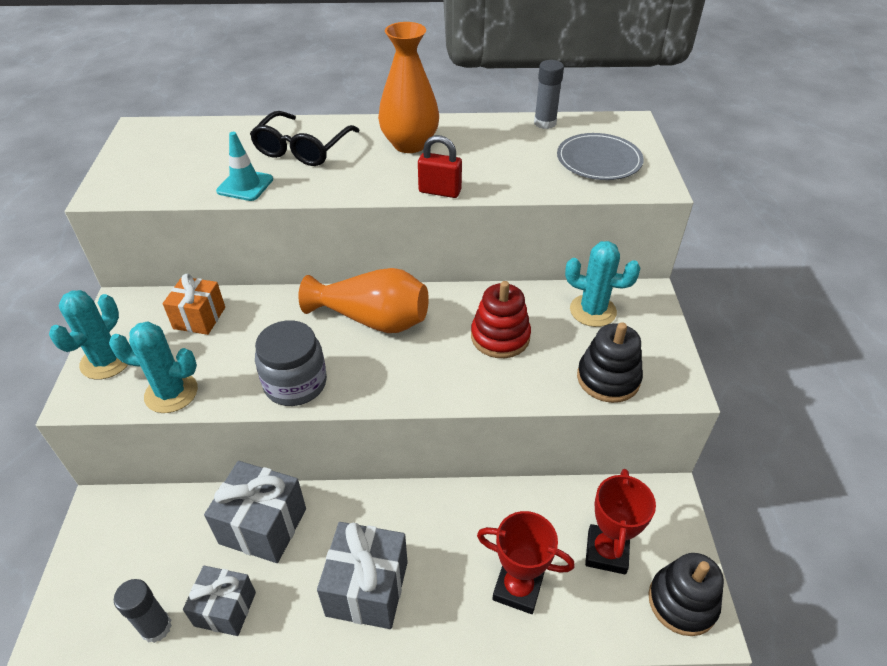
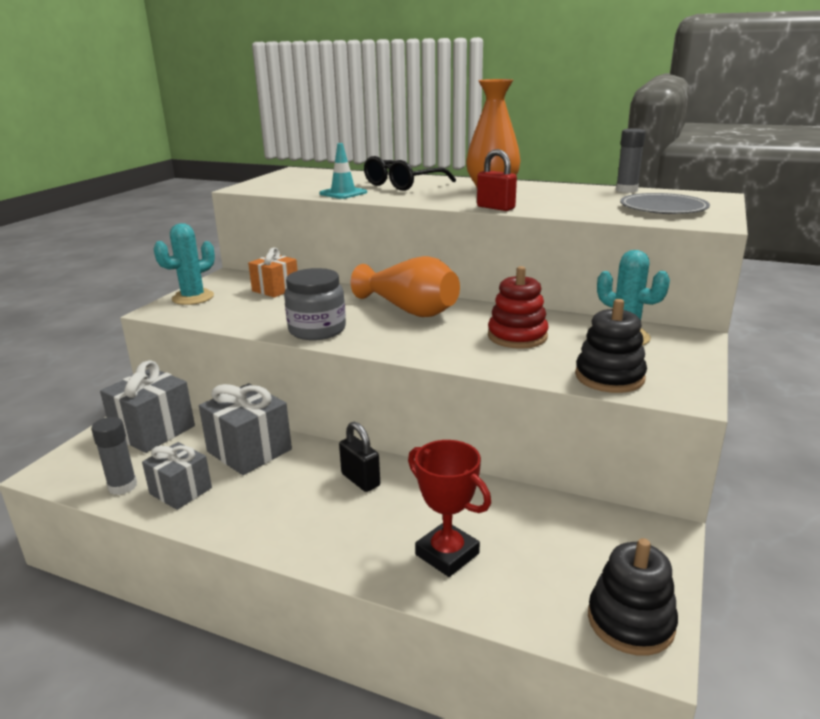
camera: 25 degrees right, 20 degrees down
turquoise cactus [109,321,198,413] -> none
grey gift [317,522,408,629] -> grey gift moved to [100,360,195,453]
red trophy [585,469,656,574] -> none
none -> black padlock [339,422,380,492]

